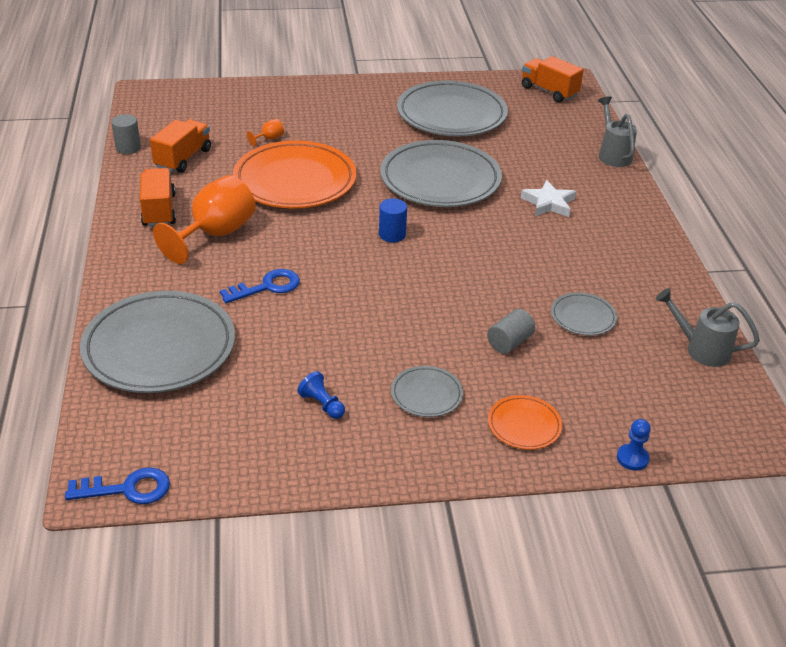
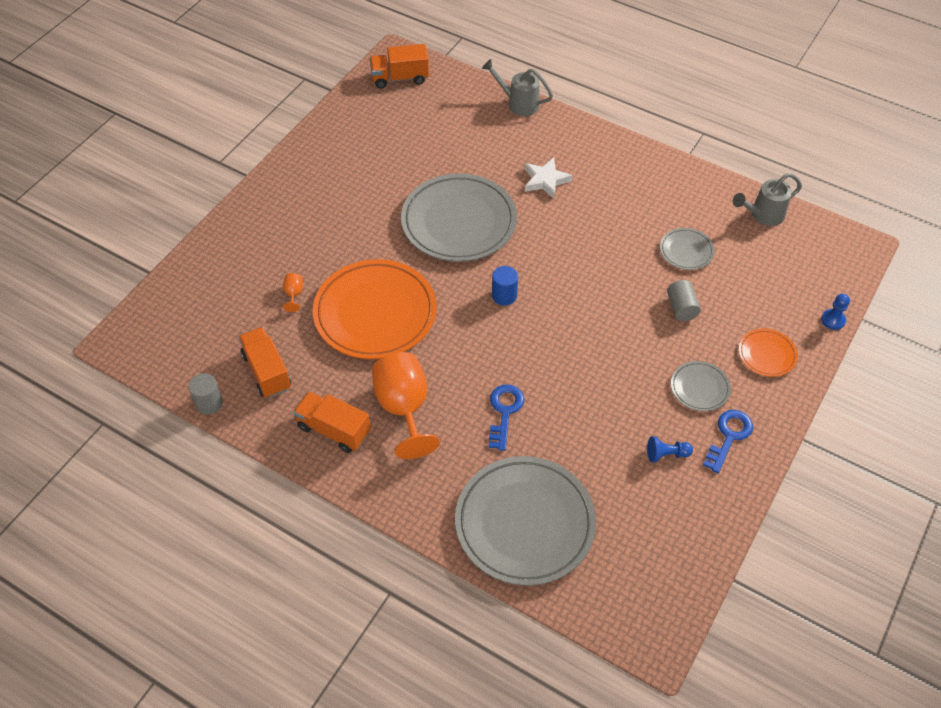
camera: 50 degrees left, 15 degrees up
blue key [65,467,170,504] -> blue key moved to [703,410,753,473]
grey plate [397,80,508,136] -> none

